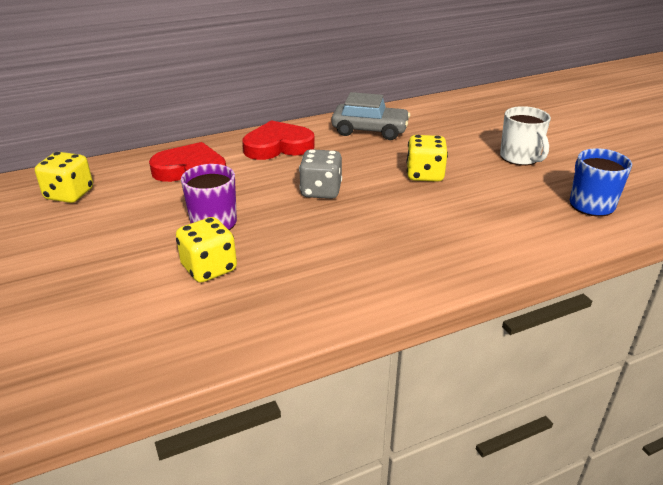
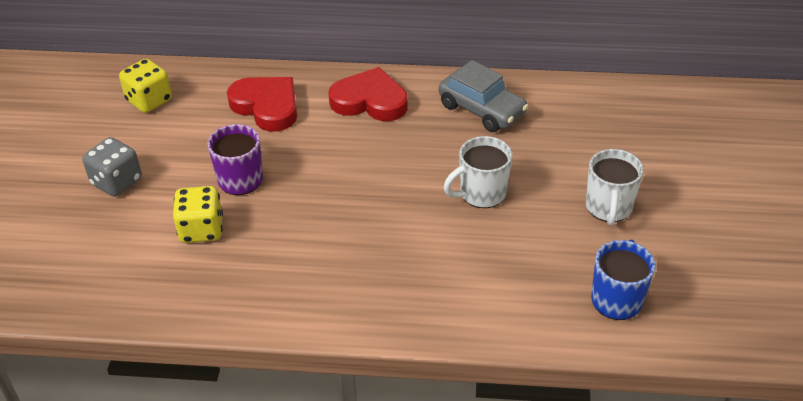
camera: 30 degrees right, 10 degrees up
grey dice [299,149,342,199] -> grey dice moved to [82,137,142,197]
yellow dice [406,135,448,182] -> white mug [443,136,512,208]

